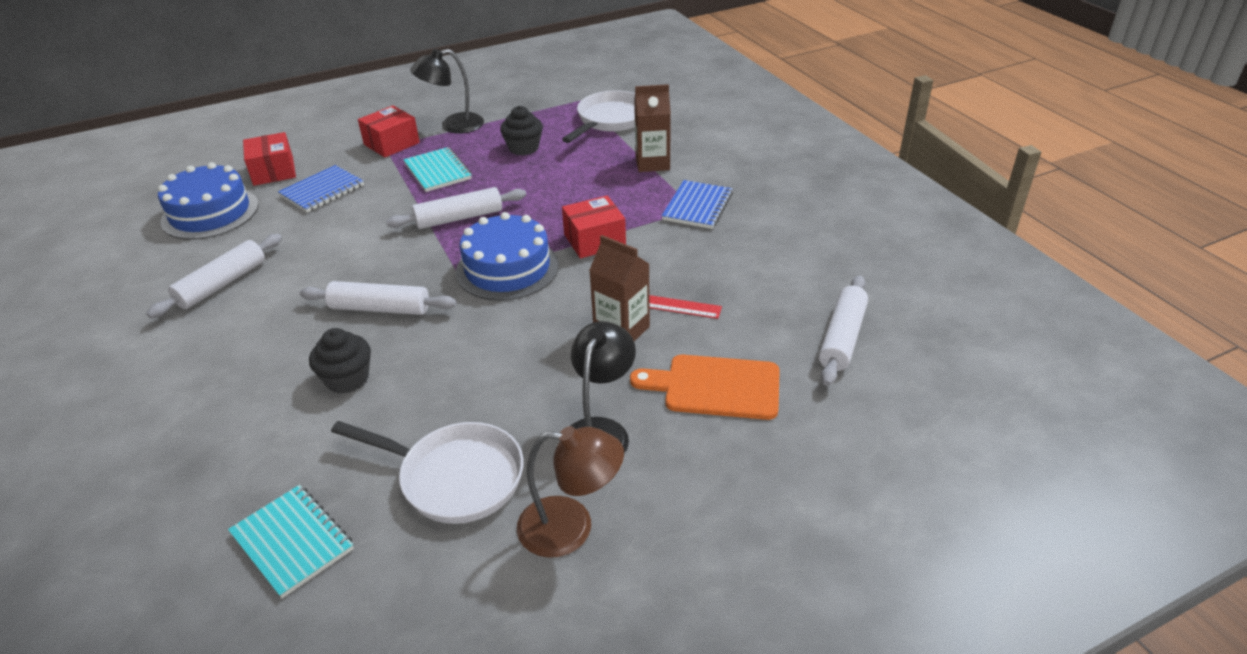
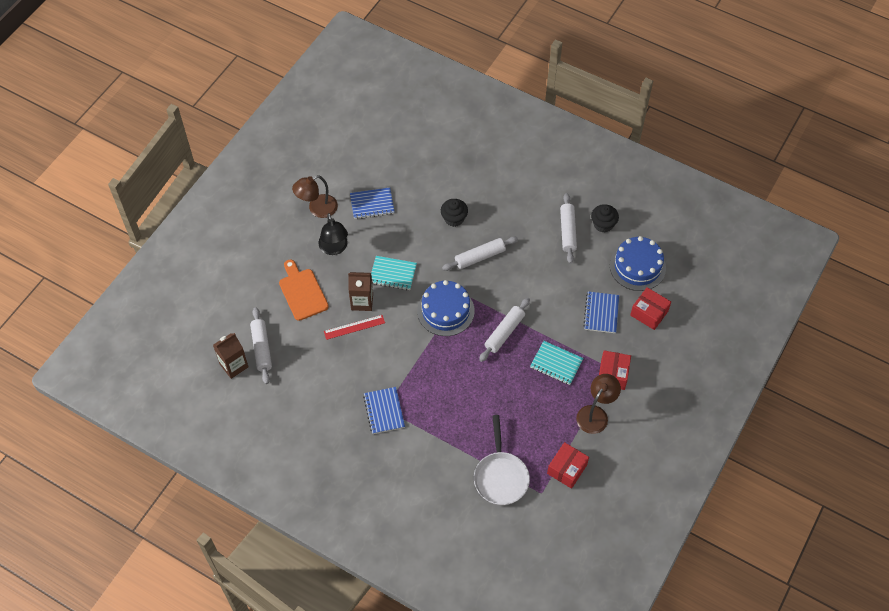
camera: 145 degrees right, 20 degrees up
turquoise notebook [228,485,354,598] -> turquoise notebook moved to [371,256,417,290]
white pan [331,421,523,524] -> blue notebook [350,187,395,219]
black lamp [410,49,484,134] -> brown lamp [576,374,621,434]
black cupcake [500,106,543,155] -> black cupcake moved to [591,204,619,233]
red box [562,196,626,258] -> red box moved to [547,442,589,489]
orange cutting board [630,355,780,420] -> orange cutting board turned 90 degrees counterclockwise [279,260,329,321]
brown carton [634,84,671,172] -> brown carton moved to [213,333,248,379]

